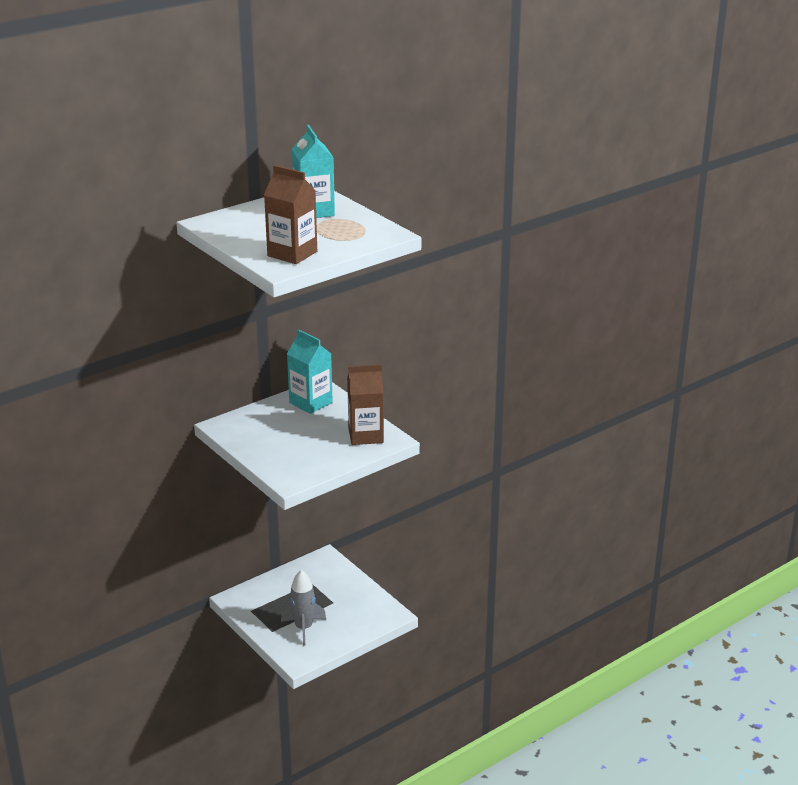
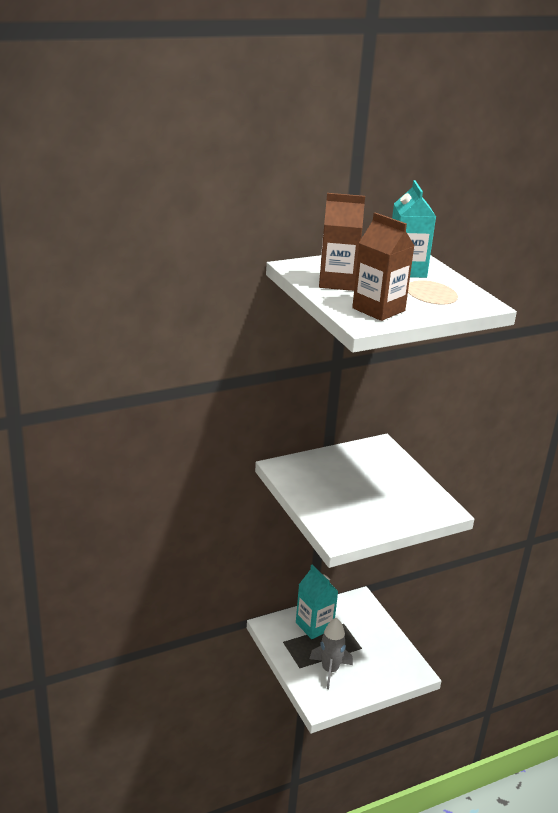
camera: 10 degrees right, 0 degrees up
turquoise carton [287,329,333,414] -> turquoise carton moved to [296,565,338,639]
brown carton [347,364,384,445] -> brown carton moved to [319,193,365,291]

